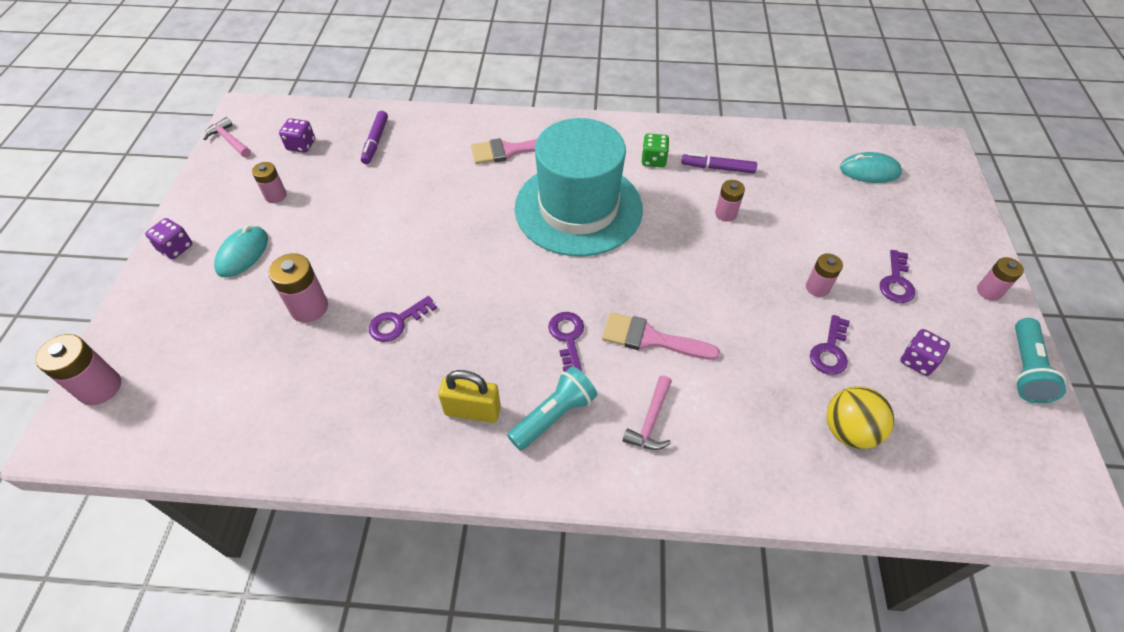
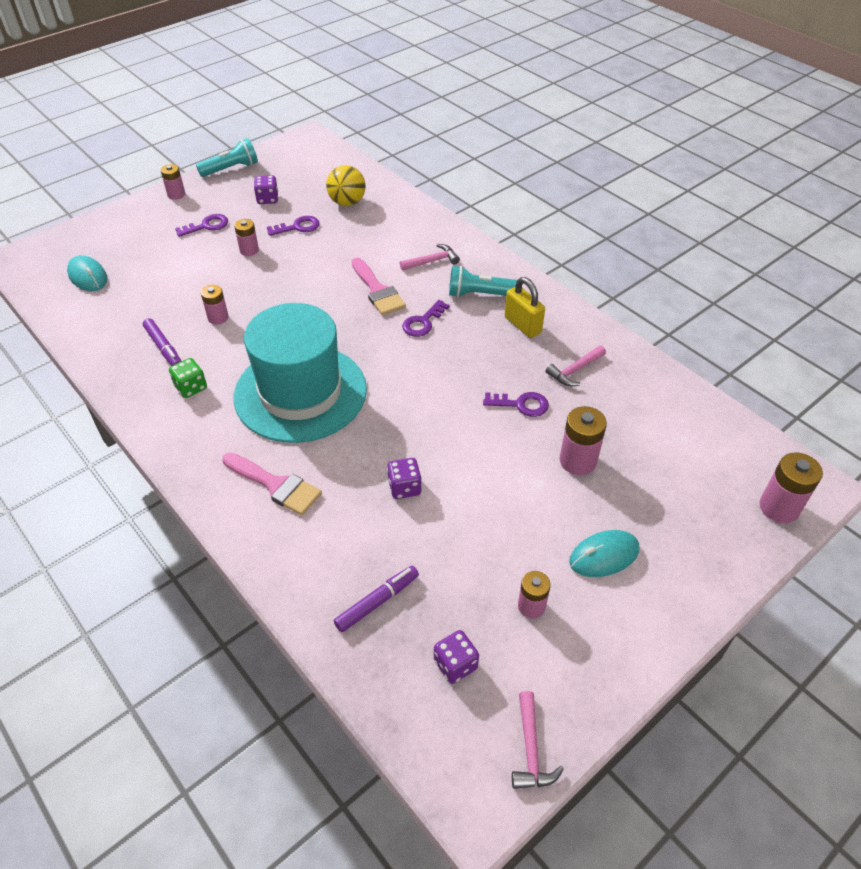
camera: 135 degrees left, 5 degrees down
purple dice [145,218,193,259] -> purple dice moved to [387,458,422,499]
none -> pink hammer [545,345,606,386]

